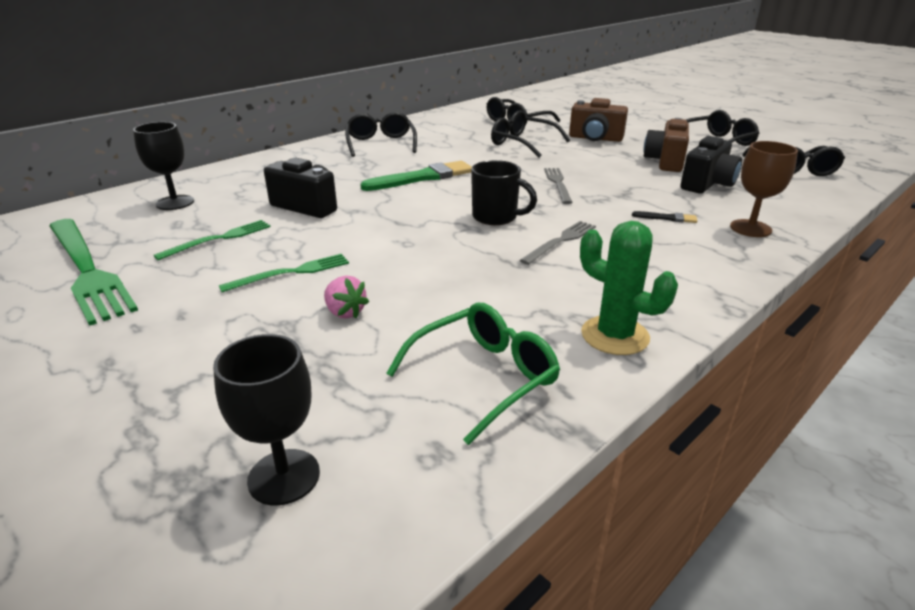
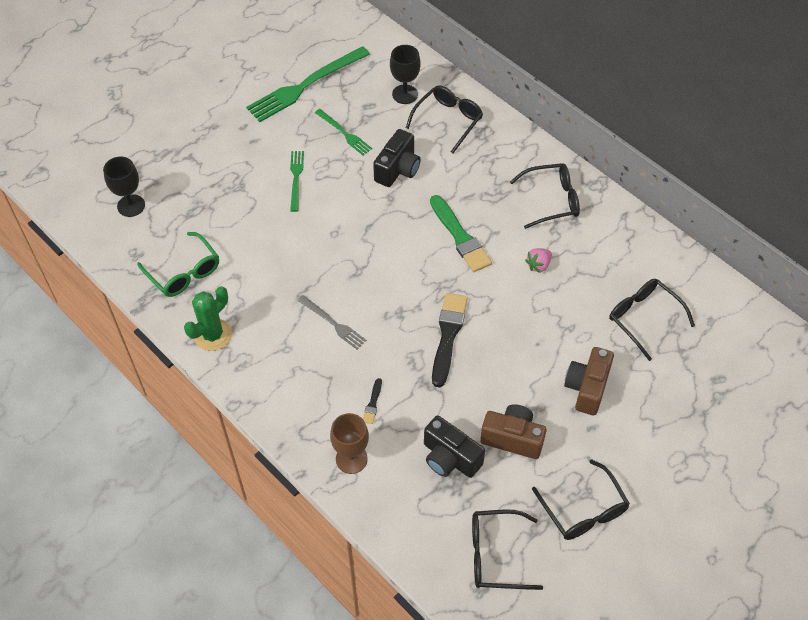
camera: 90 degrees right, 25 degrees up
green fork [219,254,349,292] -> green fork turned 150 degrees counterclockwise [290,151,304,212]
pink strawberry [324,276,369,319] -> pink strawberry moved to [525,248,552,273]
black mug [471,160,537,225] -> none
black glasses [491,110,570,158] -> black glasses moved to [406,85,483,153]
grey fork [544,168,573,204] -> black brush [432,293,468,387]

